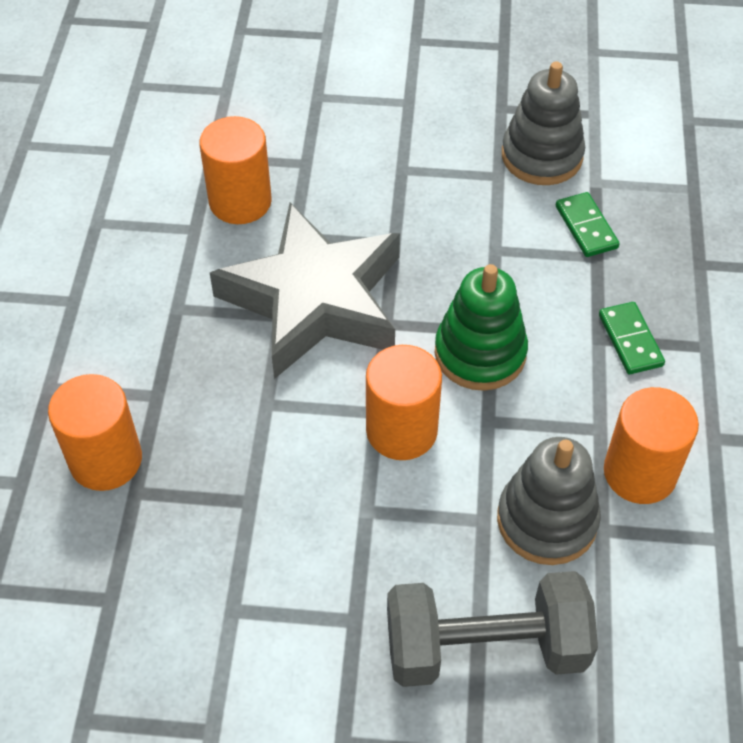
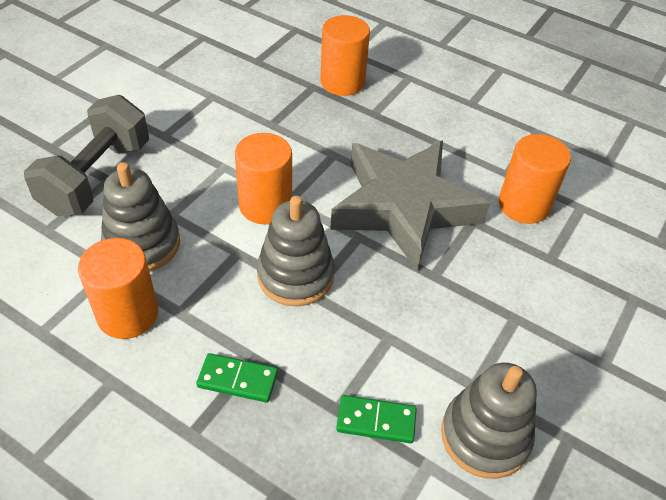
camera: 115 degrees right, 5 degrees down
green stacking toy [435,264,528,391] -> grey stacking toy [257,196,335,306]

